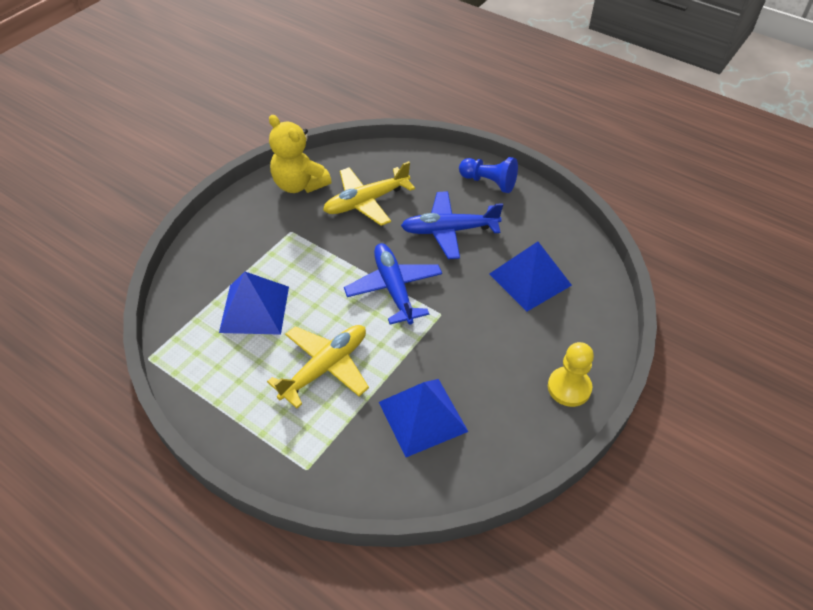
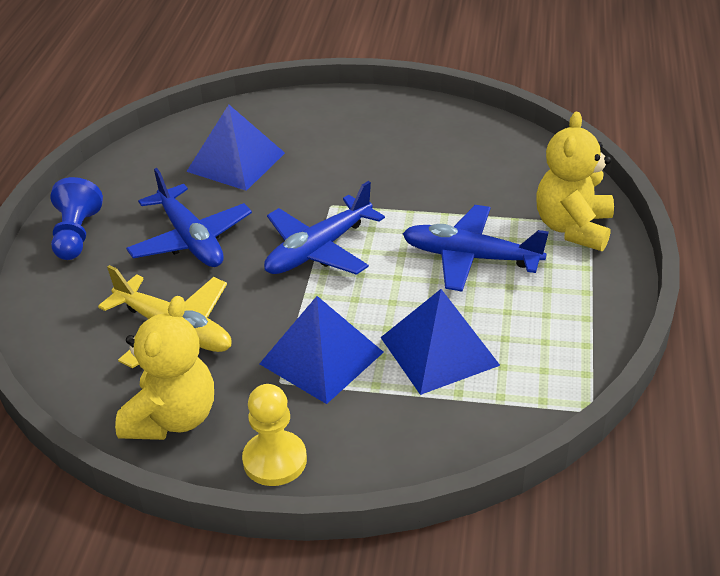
camera: 115 degrees left, 10 degrees down
yellow plane [267,325,369,408] -> blue plane [403,205,549,291]
blue pyramid [379,379,468,457] -> blue pyramid moved to [259,296,384,404]
yellow pawn [548,342,594,407] -> yellow pawn moved to [242,384,307,486]
none -> yellow teddy bear [536,112,614,251]

